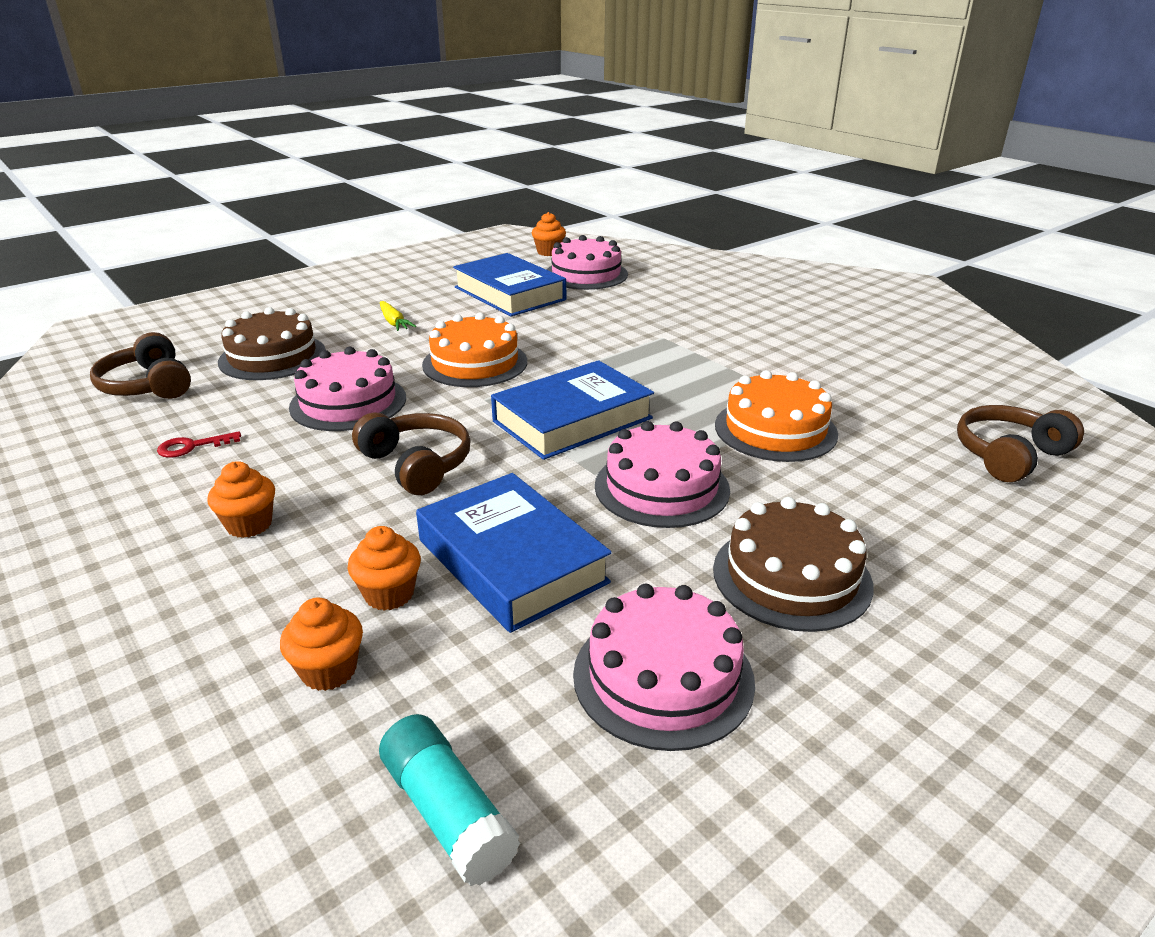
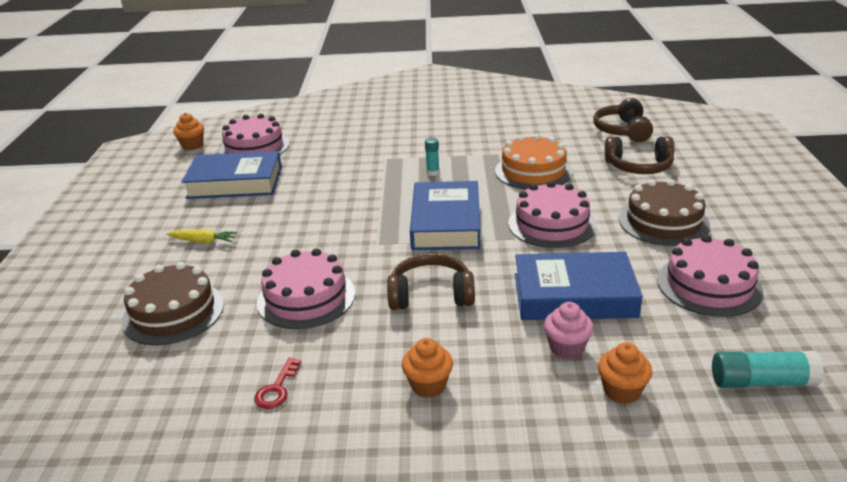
camera: 50 degrees left, 0 degrees up
brown headphones [90,332,191,399] -> brown headphones moved to [604,137,674,174]
orange cupcake [348,526,421,611] -> pink cupcake [544,302,594,359]
orange cake [422,312,527,387] -> none
none -> turquoise glue stick [425,138,439,176]

